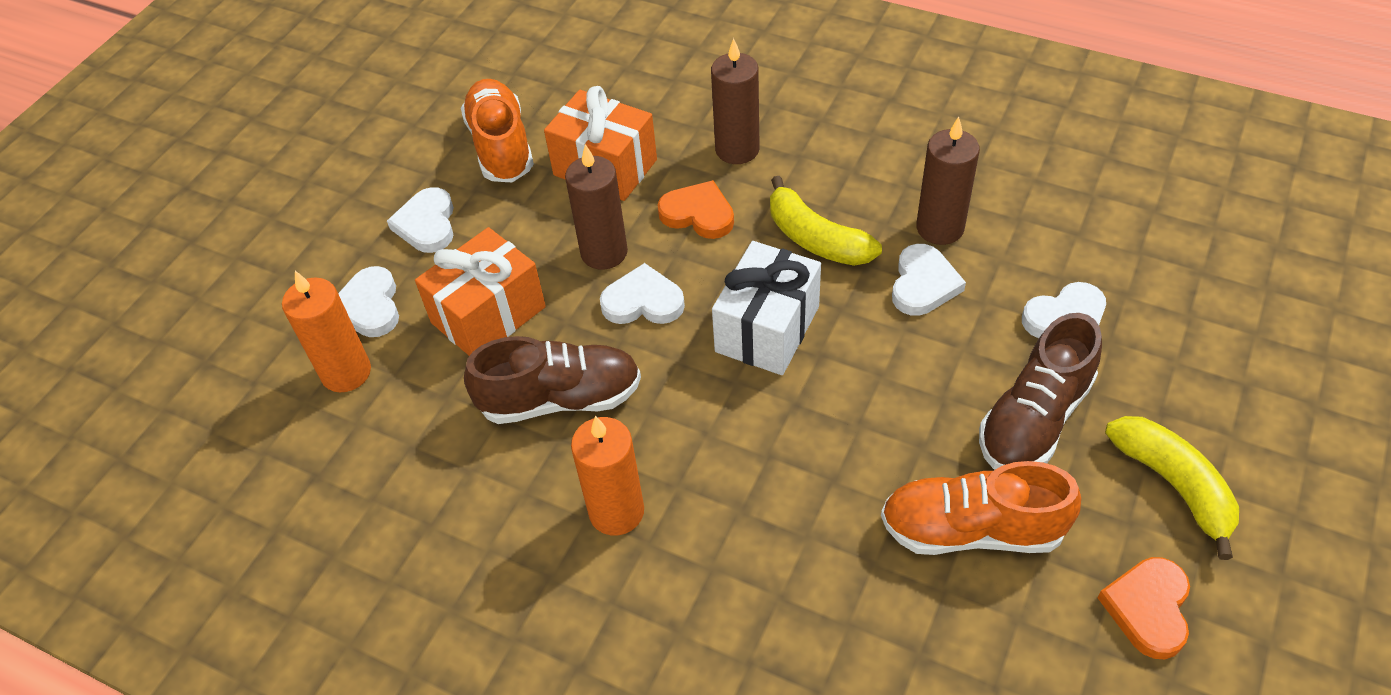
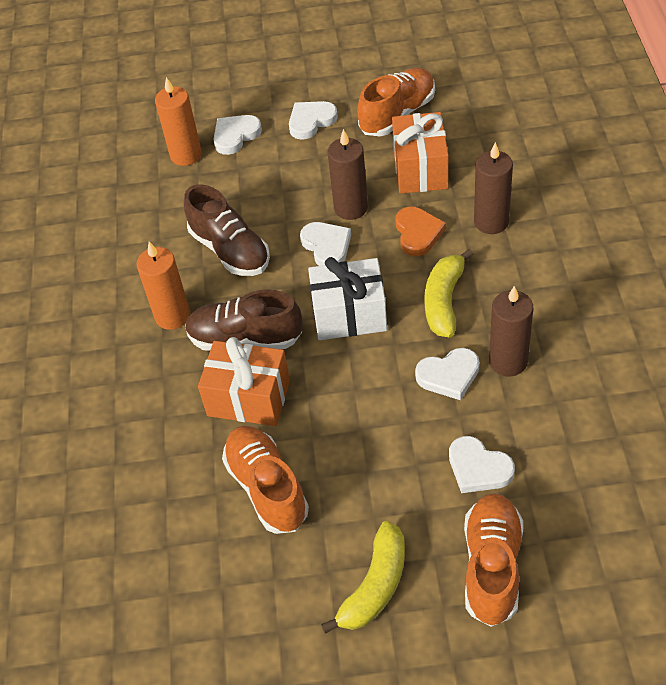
camera: 60 degrees right, 0 degrees up
orange gift [415,227,546,356] -> orange gift moved to [198,337,290,426]
brown shoe [979,313,1102,470] -> brown shoe moved to [185,290,303,351]
orange heart [1097,557,1190,659] -> none
none -> orange shoe [464,493,523,627]

